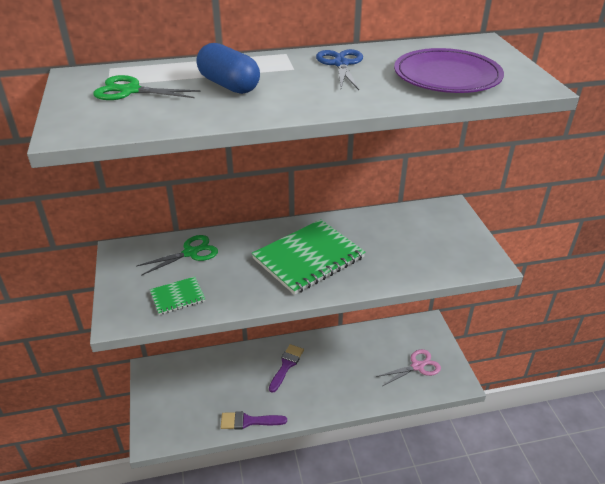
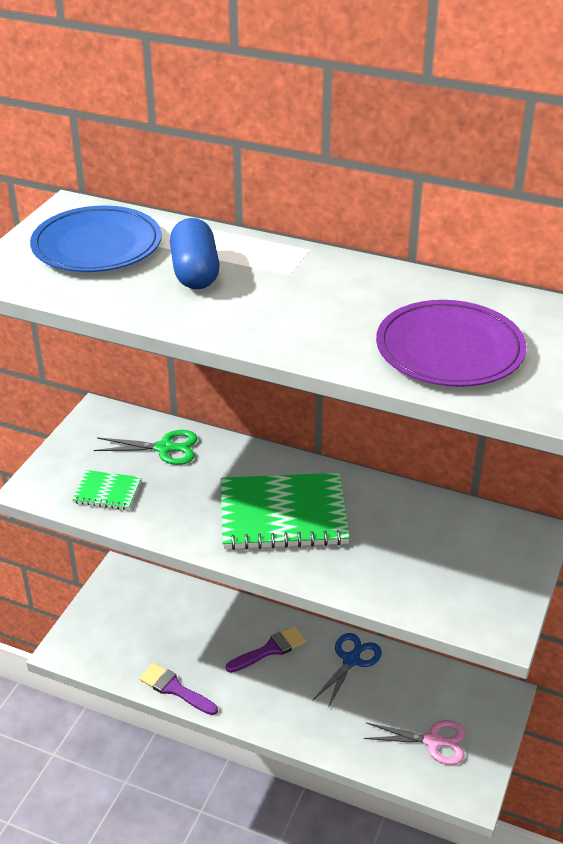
camera: 35 degrees right, 0 degrees up
green scissors [93,75,201,100] -> blue plate [30,206,162,272]
blue scissors [316,49,363,90] -> blue scissors moved to [313,633,382,708]

